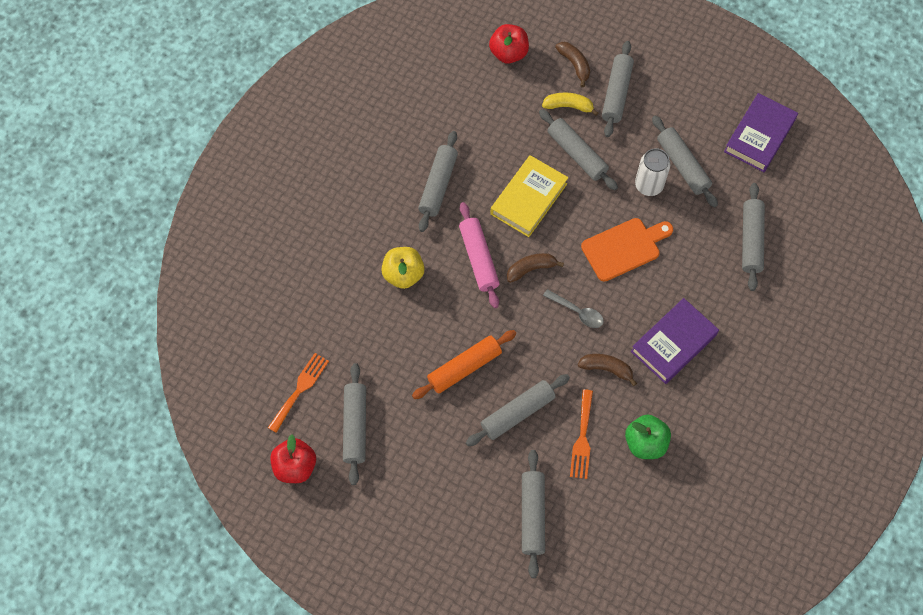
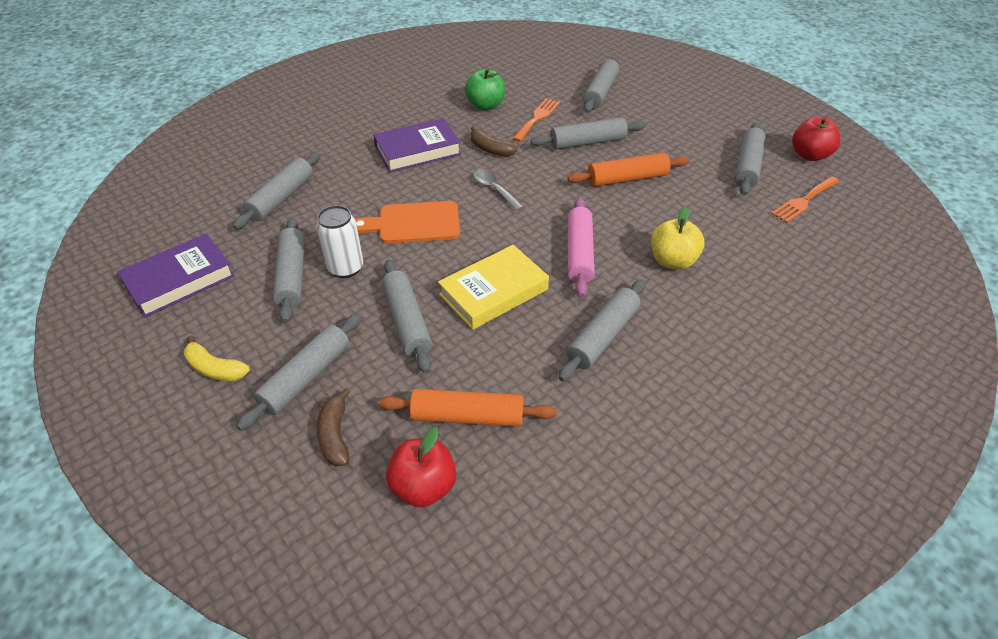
camera: 160 degrees left, 20 degrees down
brown banana [507,253,564,283] -> none
yellow banana [542,93,598,116] -> yellow banana moved to [184,336,250,381]
none -> orange rolling pin [379,389,557,427]

